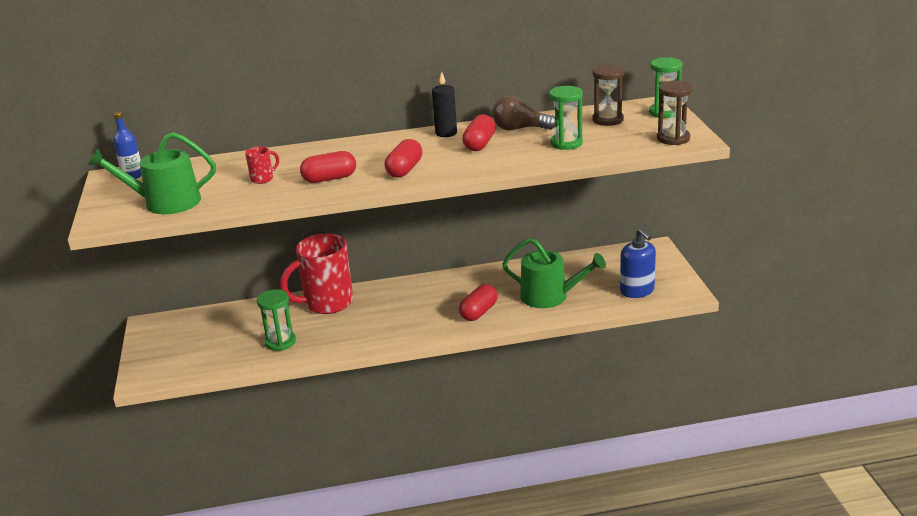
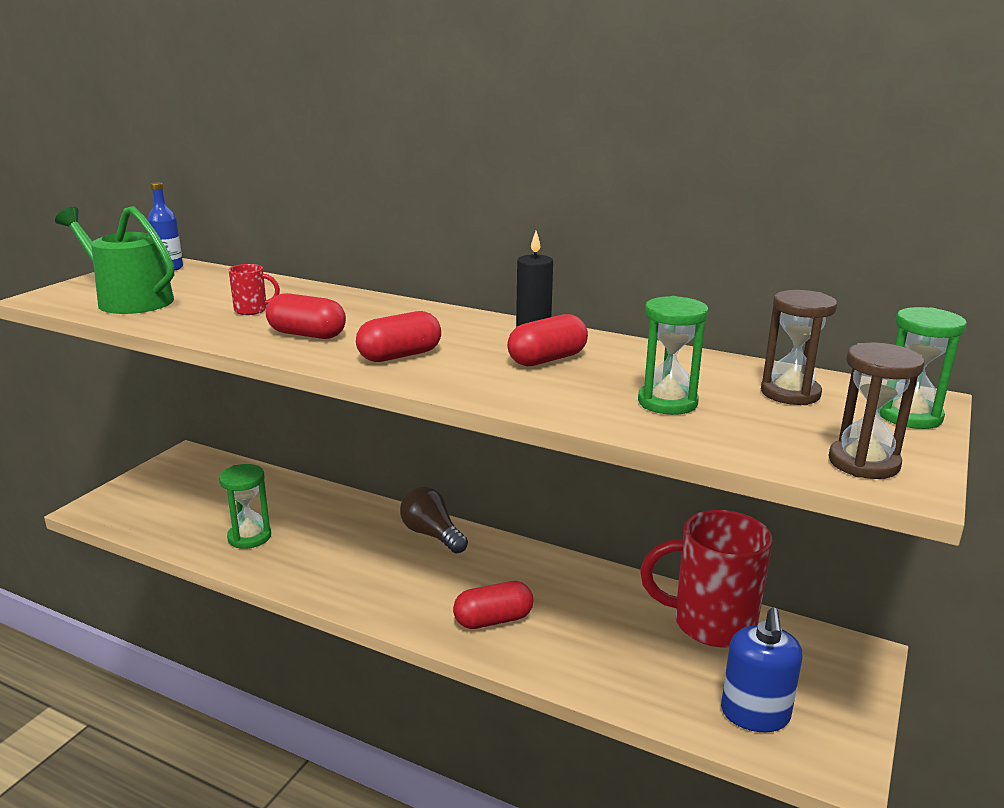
camera: 35 degrees right, 5 degrees down
red mug [280,234,353,314] -> red mug moved to [640,510,772,648]
brown light bulb [492,96,556,130] -> brown light bulb moved to [400,487,468,553]
green watering can [502,238,606,308] -> none

